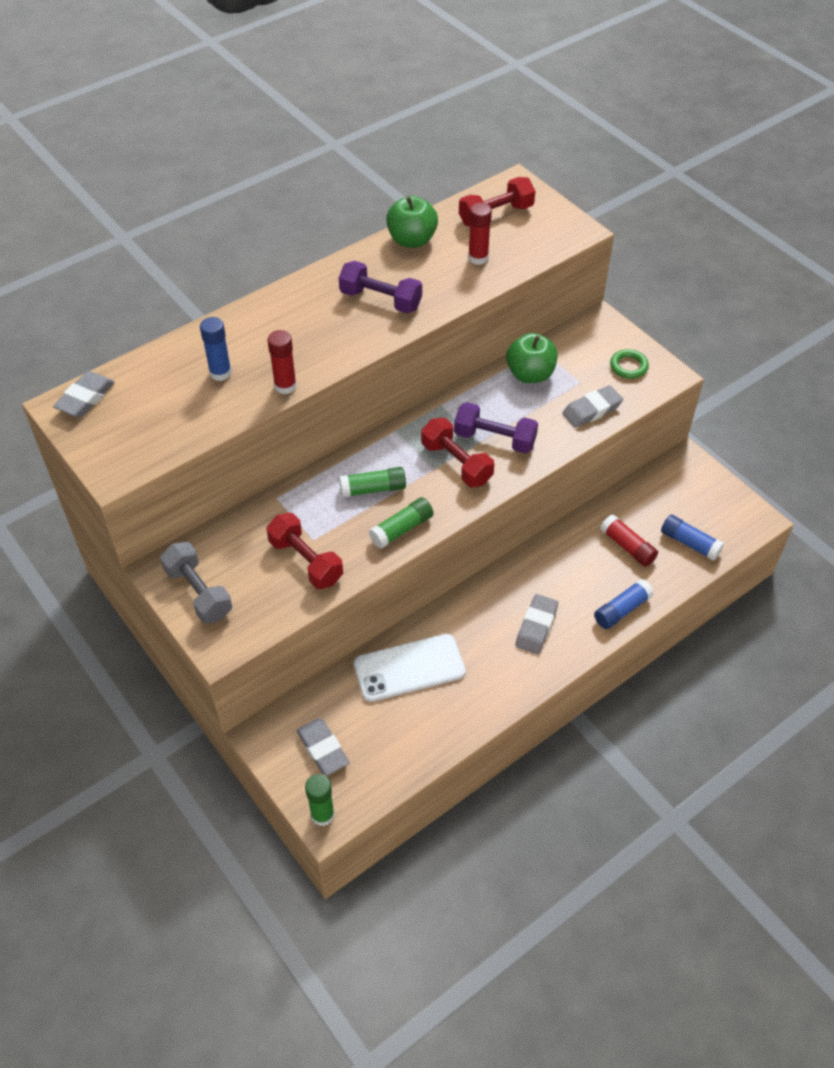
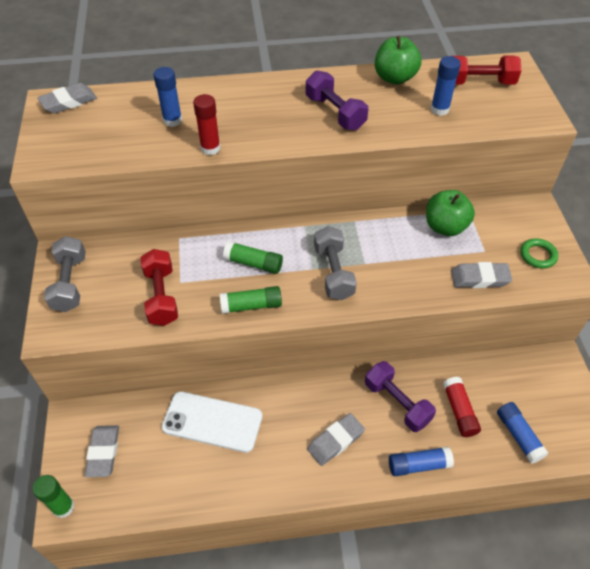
camera: 30 degrees right, 0 degrees up
red dumbbell [421,418,494,487] -> grey dumbbell [314,226,357,300]
purple dumbbell [454,402,538,454] -> purple dumbbell moved to [365,361,436,432]
red glue stick [468,203,492,265] -> blue glue stick [431,56,461,116]

